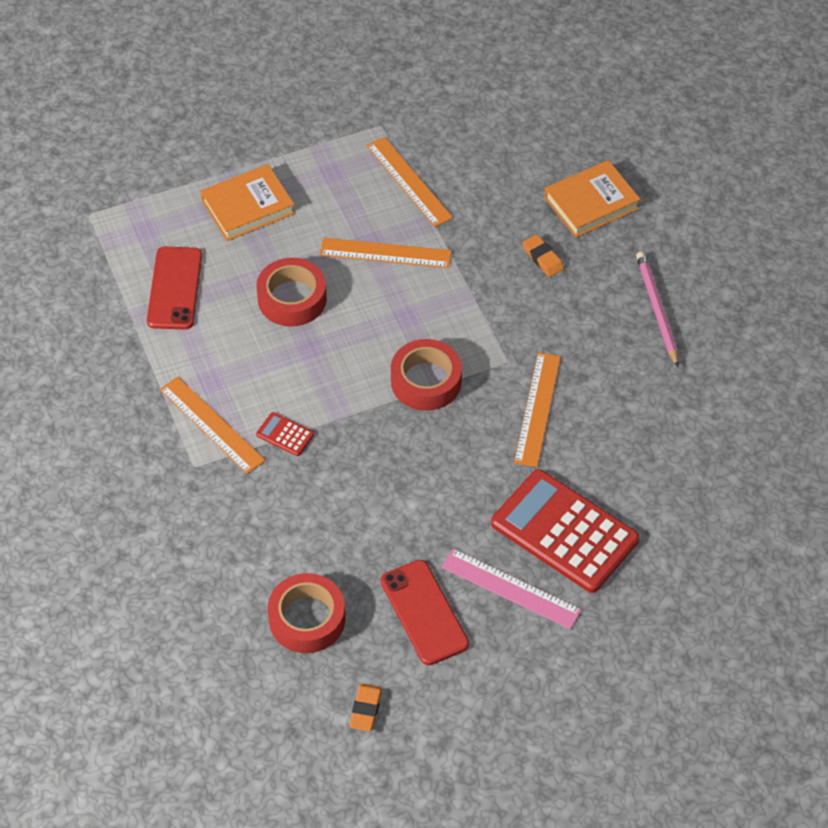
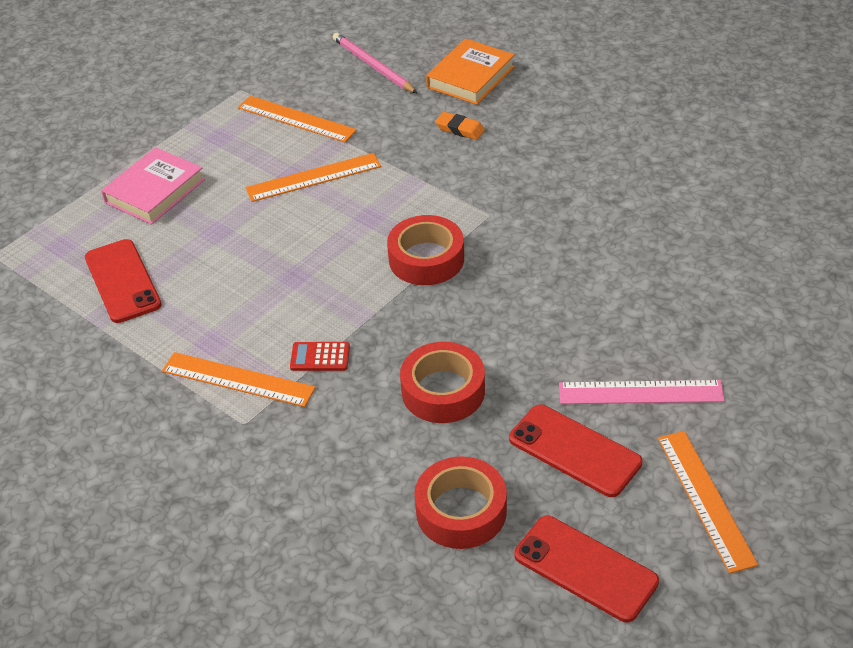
camera: 25 degrees left, 10 degrees down
orange book [201,164,295,241] -> pink book [101,147,205,225]
red tape [256,258,327,327] -> red tape moved to [400,342,485,423]
orange eraser [349,684,382,731] -> red phone [514,516,659,622]
red calculator [491,469,639,593] -> none
orange ruler [514,352,561,467] -> orange ruler moved to [658,431,758,574]
pink pencil [636,252,679,367] -> pink pencil moved to [333,33,417,93]

